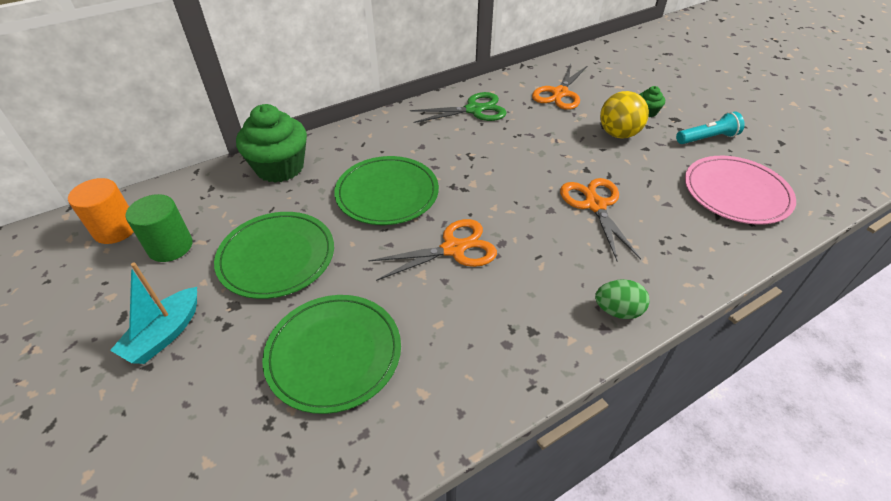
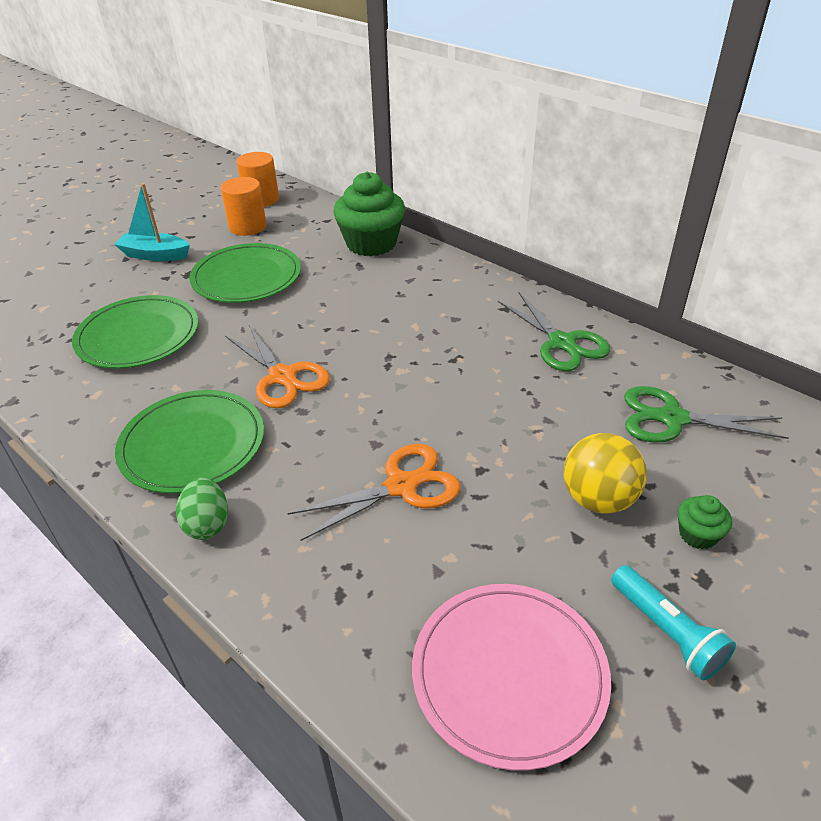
camera: 75 degrees right, 5 degrees down
green cylinder [125,194,193,262] -> orange cylinder [221,177,267,236]
green plate [334,156,439,225] -> green plate moved to [115,390,264,493]
orange scissors [532,64,587,110] -> green scissors [624,386,788,443]

